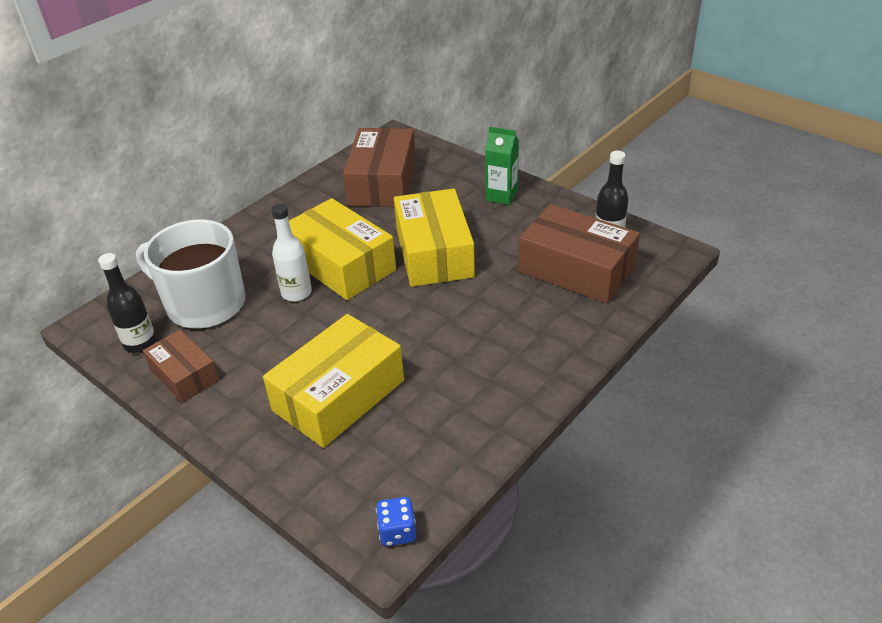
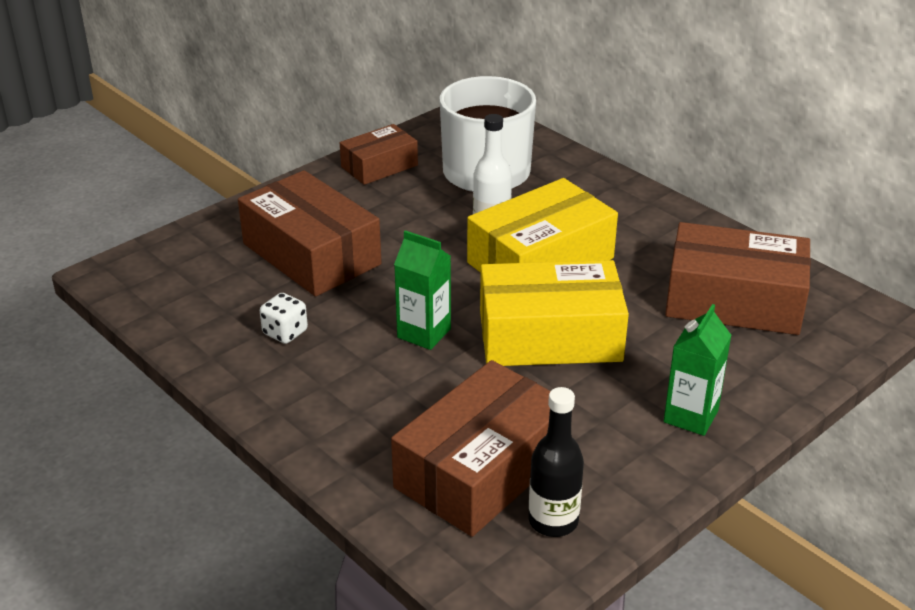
camera: 95 degrees right, 5 degrees down
black bottle [98,253,156,353] -> none
yellow box [263,314,404,448] -> brown box [238,170,381,297]
blue dice [376,497,416,546] -> none
none -> white dice [260,293,308,344]
none -> green carton [394,230,451,350]

